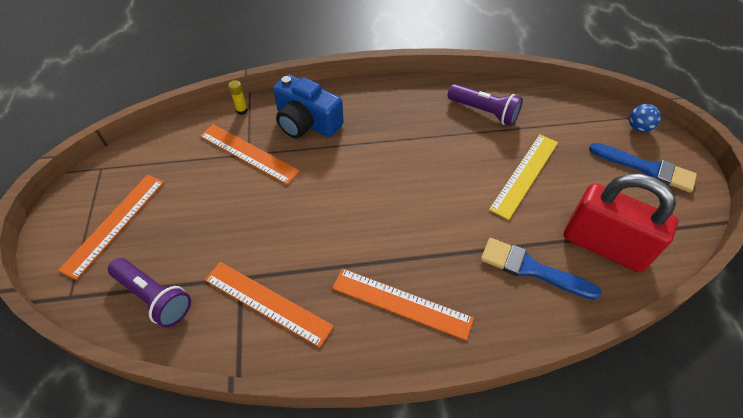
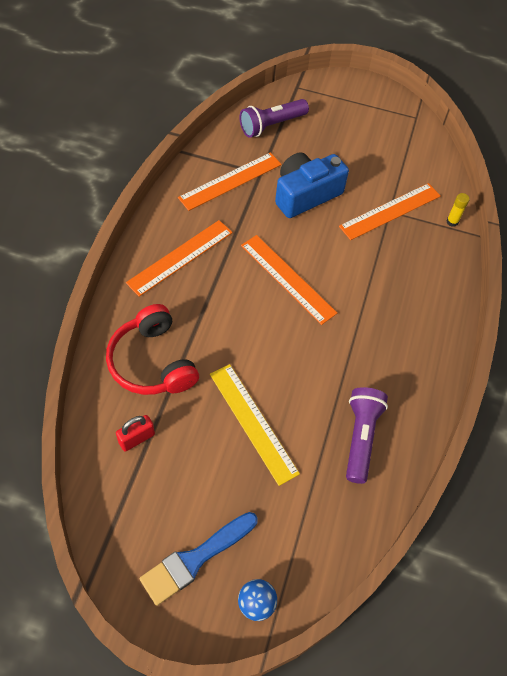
camera: 110 degrees right, 5 degrees up
orange ruler [58,175,164,280] -> orange ruler moved to [241,235,337,325]
blue camera [273,74,344,138] -> blue camera moved to [275,153,349,218]
purple flashlight [448,84,523,126] -> purple flashlight turned 135 degrees clockwise [346,387,388,484]
blue brush [481,238,602,300] -> red headphones [106,304,199,395]
red padlock [564,174,678,272] -> red padlock [116,415,155,452], size x0.41

